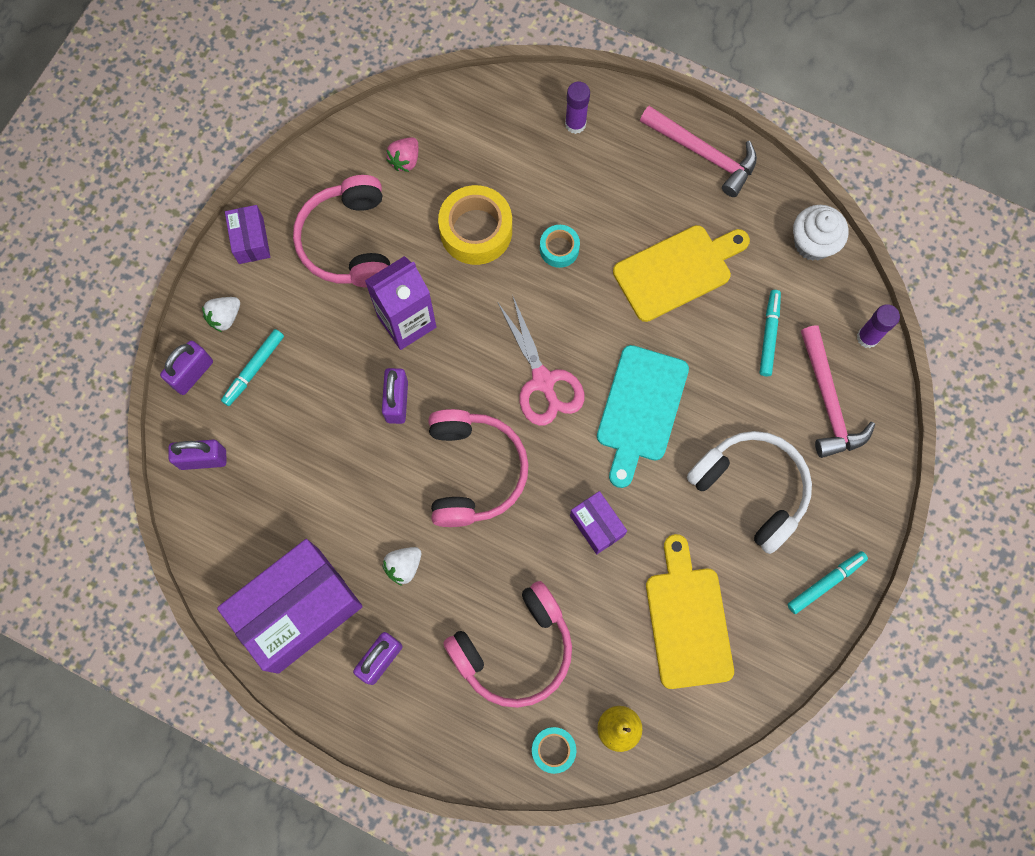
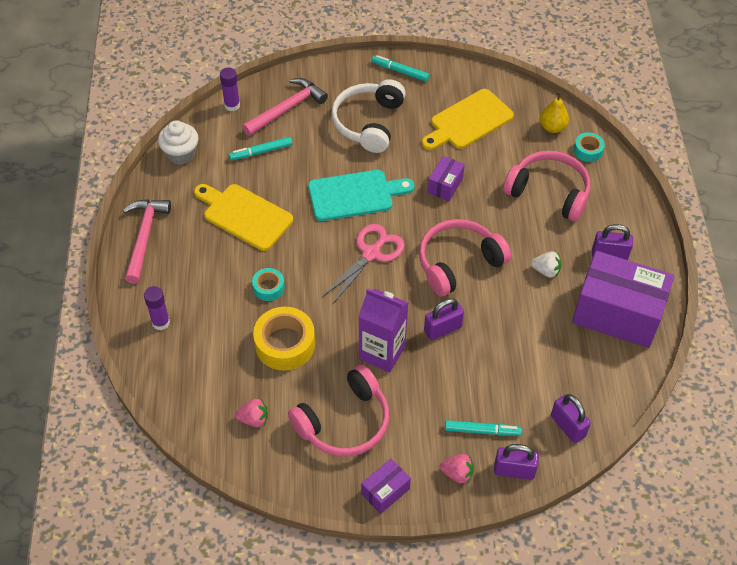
camera: 120 degrees left, 20 degrees down
white strawberry [202,297,240,332] -> pink strawberry [440,454,474,484]

